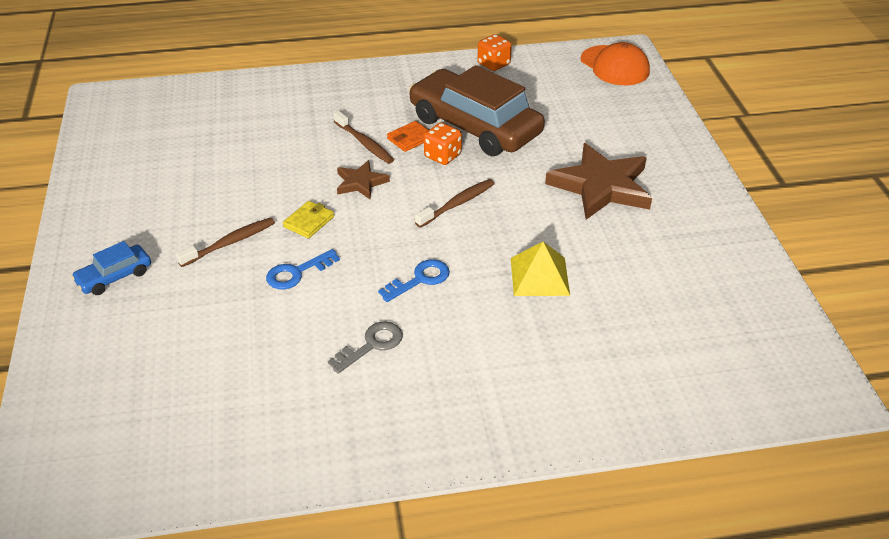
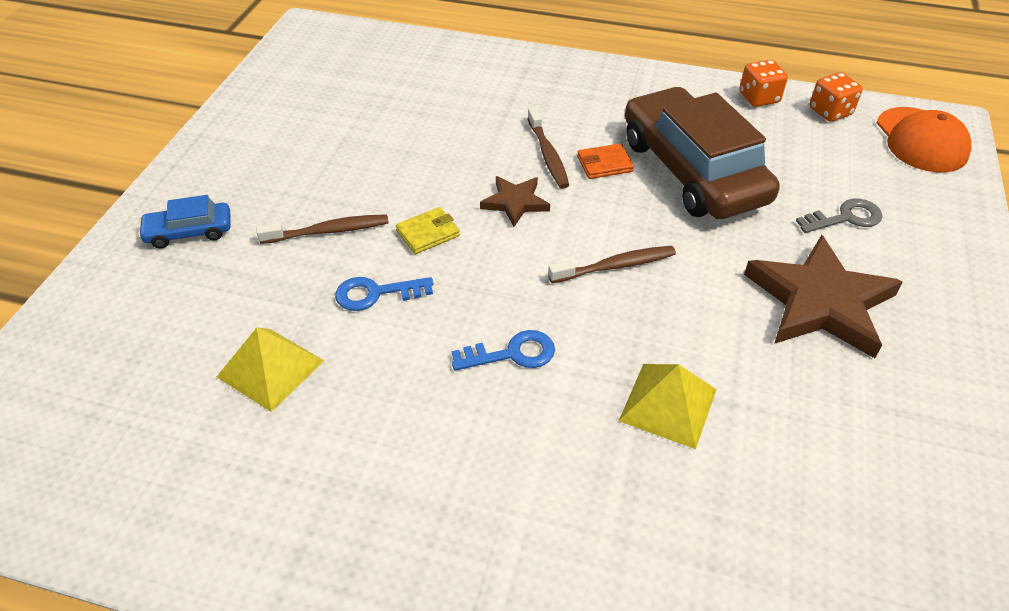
camera: 25 degrees right, 5 degrees up
grey key [328,321,403,374] -> grey key moved to [796,198,883,233]
orange dice [424,122,462,165] -> orange dice moved to [810,72,863,122]
none -> yellow pyramid [217,327,324,412]

